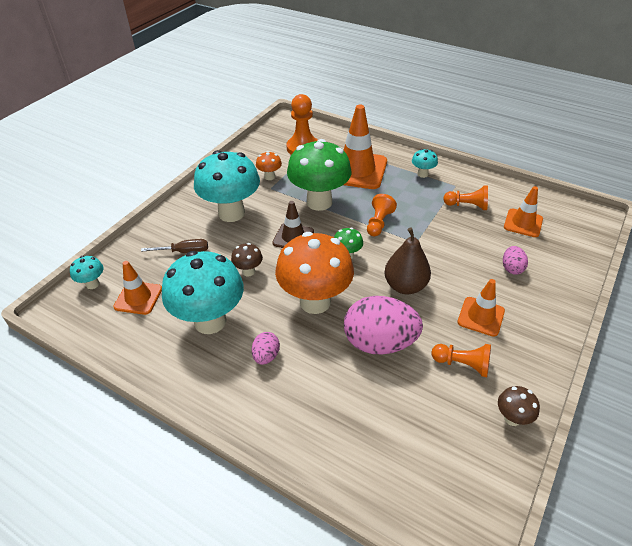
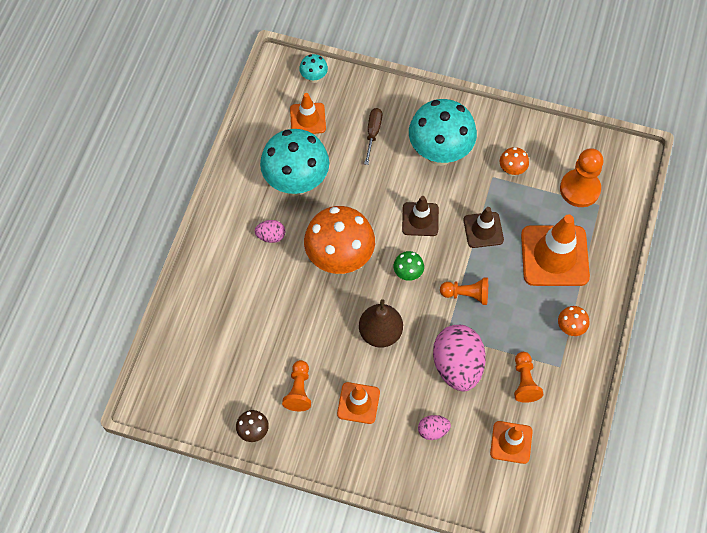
camera: 75 degrees right, 20 degrees up
brown screwdriver [141,239,208,253] -> brown screwdriver turned 150 degrees counterclockwise [364,108,382,165]
brown mushroom [231,243,263,276] -> none
green mushroom [287,139,351,211] -> brown traffic cone [464,207,504,248]
pink egg [344,296,423,355] -> pink egg moved to [433,325,486,391]
turquoise mushroom [412,149,438,178] -> orange mushroom [558,306,589,336]

